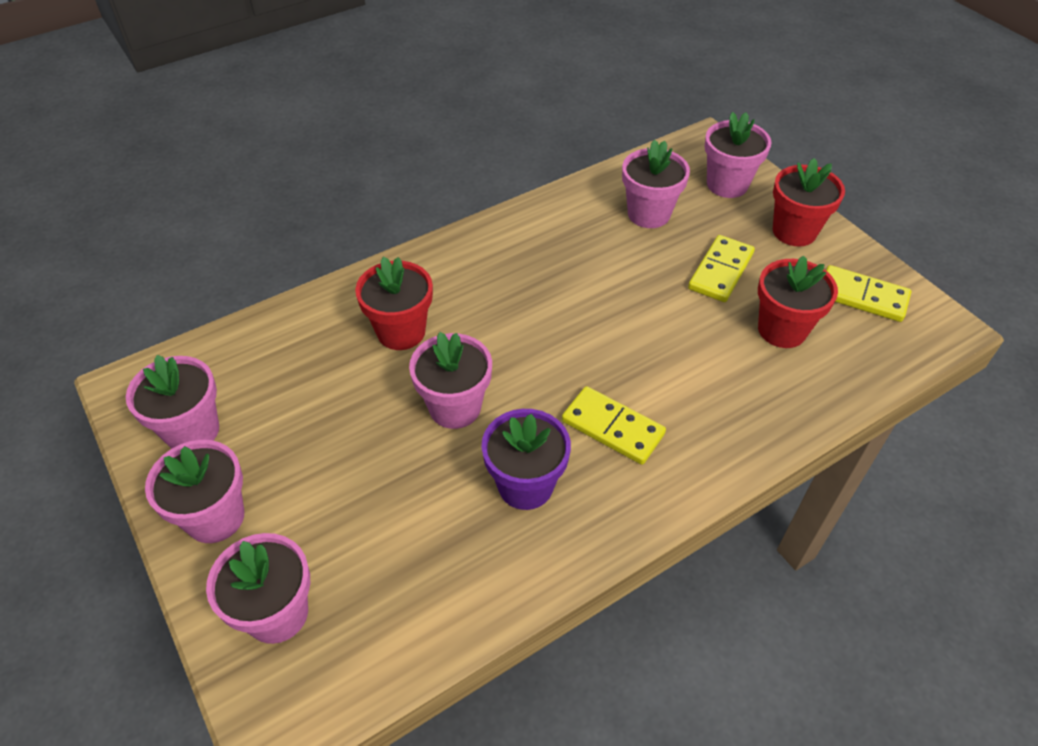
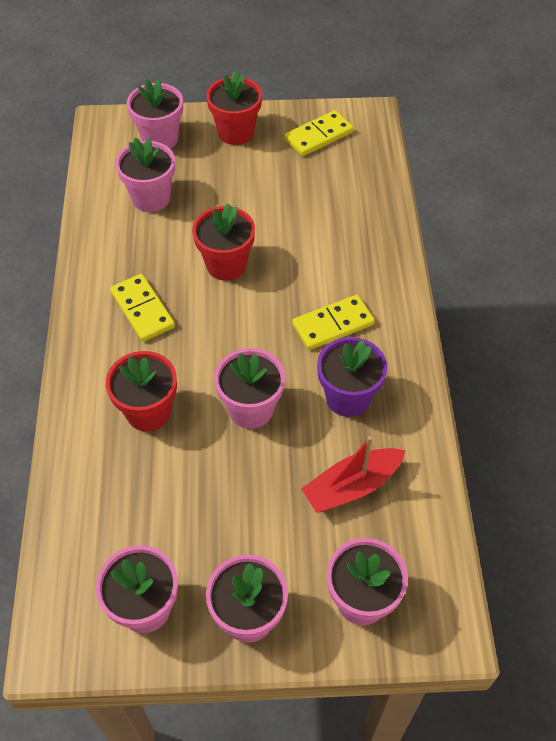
camera: 60 degrees left, 5 degrees up
yellow domino [688,235,755,302] -> yellow domino moved to [110,274,175,342]
red flower pot [758,256,838,348] -> red flower pot moved to [192,203,255,281]
none -> red boat [301,436,406,513]

